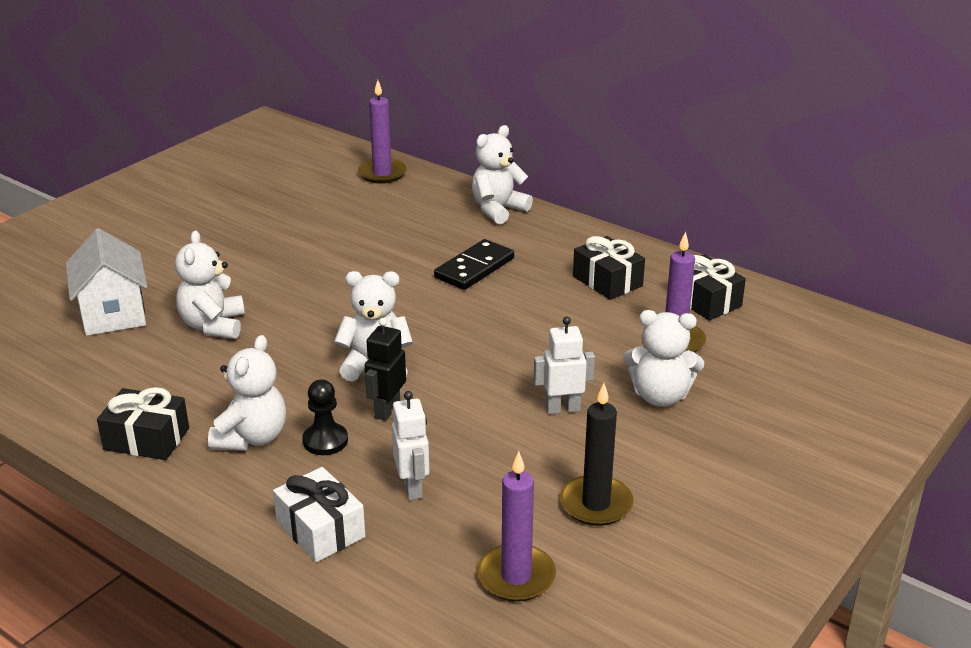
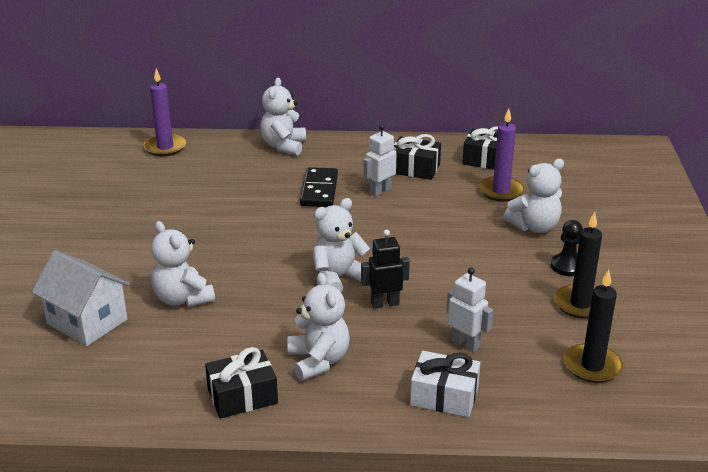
camera: 35 degrees left, 0 degrees up
black pawn [303,380,348,455] -> black pawn moved to [551,220,583,276]
black robot [365,318,406,421] -> black robot turned 90 degrees clockwise [361,230,410,309]
purple candle [477,451,556,602] -> black candle [564,270,623,383]
white robot [534,317,595,414] -> white robot moved to [363,124,397,197]

